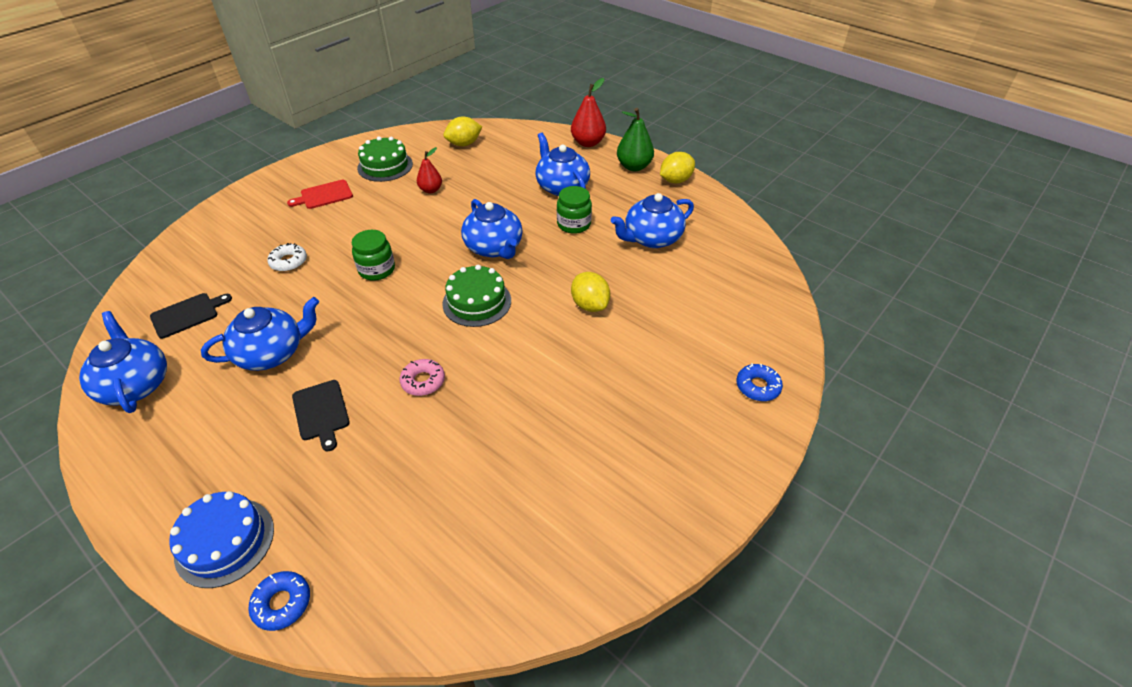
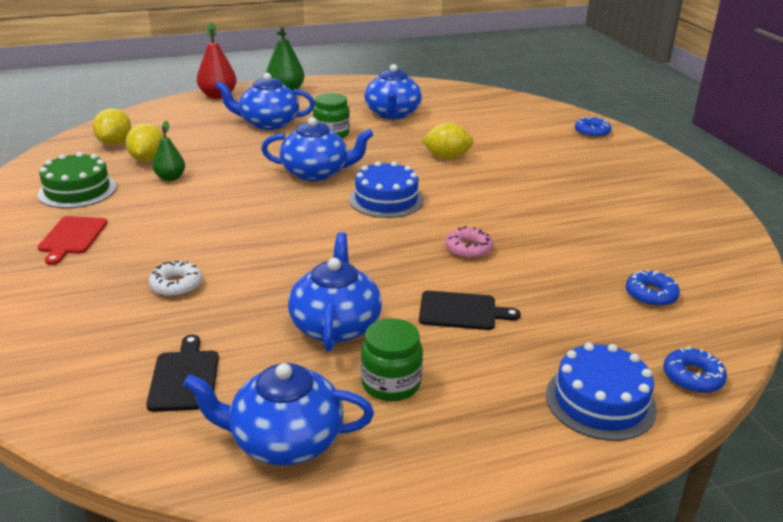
camera: 60 degrees left, 15 degrees down
green jar [352,230,395,281] -> green jar moved to [361,318,423,401]
red pear [417,147,442,193] -> green pear [153,121,185,181]
green cake [442,265,511,327] -> blue cake [349,161,424,218]
yellow lemon [660,152,695,183] -> yellow lemon moved to [126,123,164,162]
none -> blue donut [626,270,680,307]

